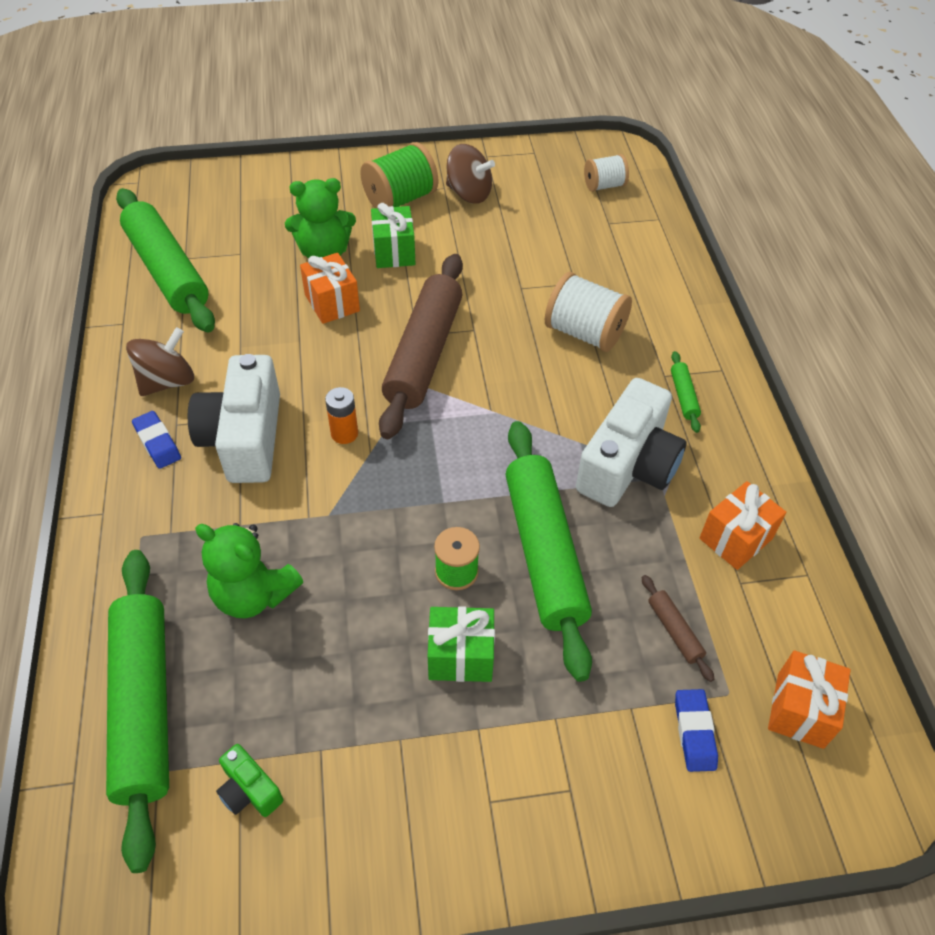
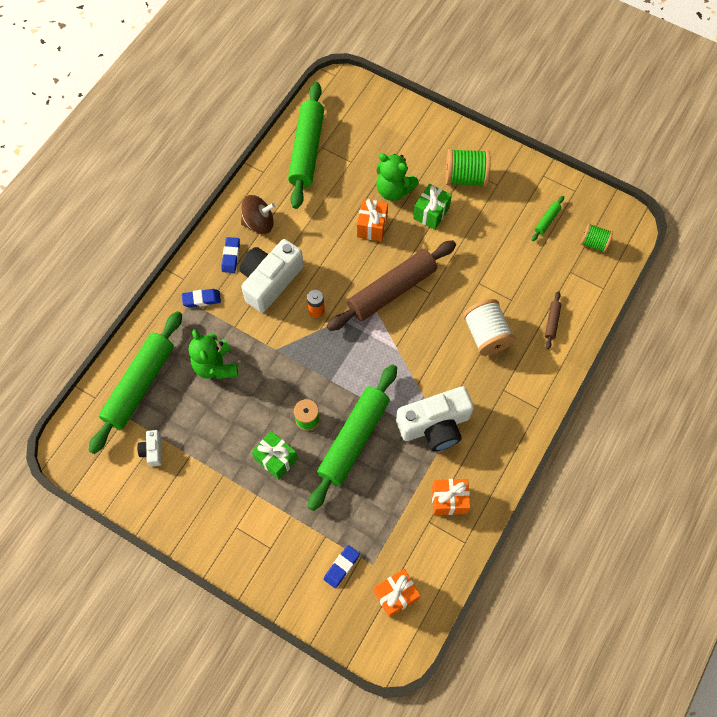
camera: 40 degrees right, 15 degrees up
green camera [216,744,283,817] -> white camera [137,430,162,466]
brown spinning top [446,144,495,204] -> none
white spool [584,154,629,192] -> green spool [581,223,613,253]
brown rolling pin [642,575,714,682] -> brown rolling pin moved to [545,291,562,349]
green rolling pin [671,351,701,433] -> green rolling pin moved to [532,196,564,241]
none -> blue eraser [182,289,221,307]

